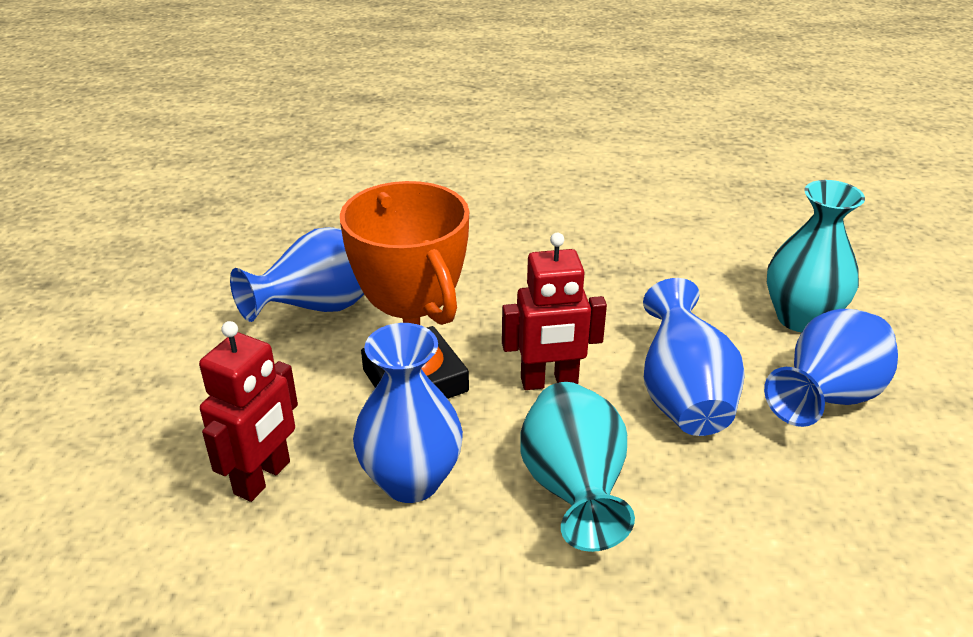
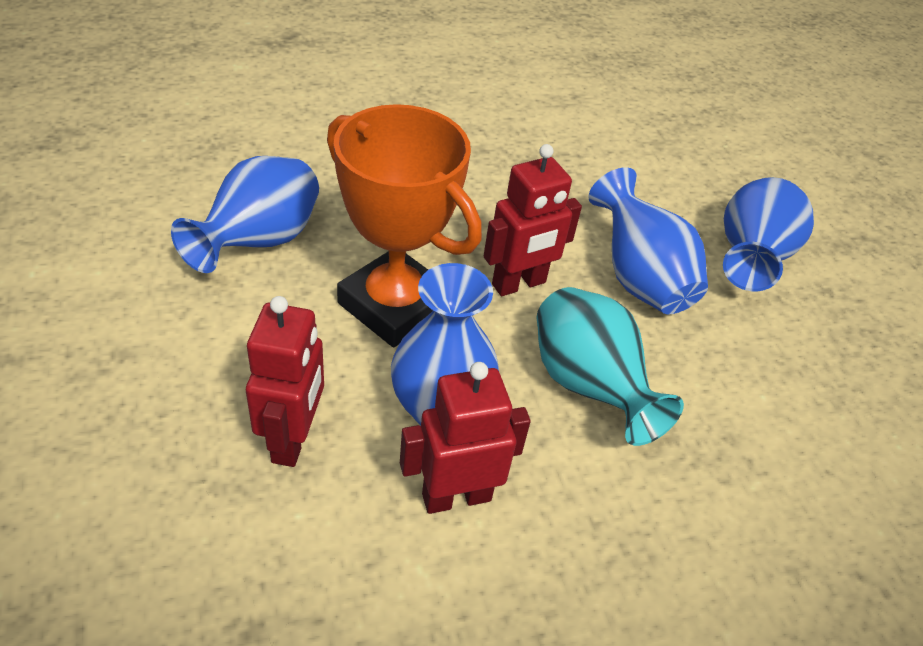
camera: 25 degrees left, 10 degrees up
turquoise vase [767,180,865,333] -> none
none -> red robot [400,362,531,514]

